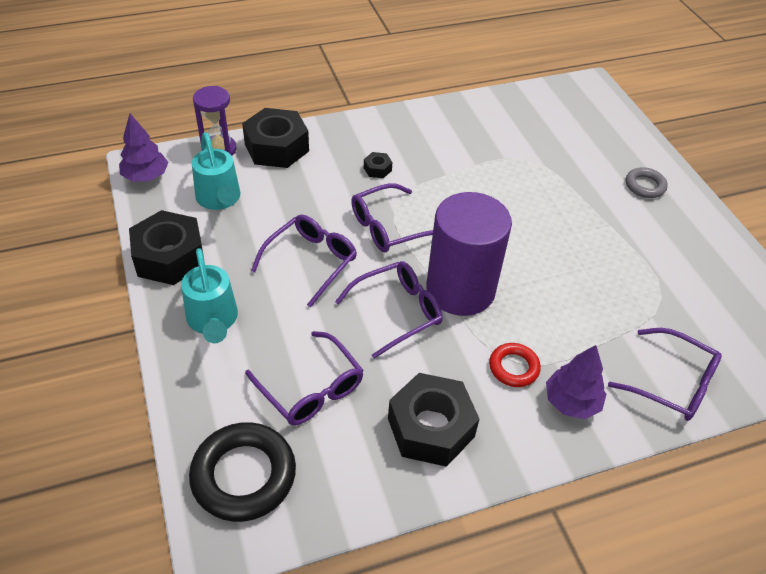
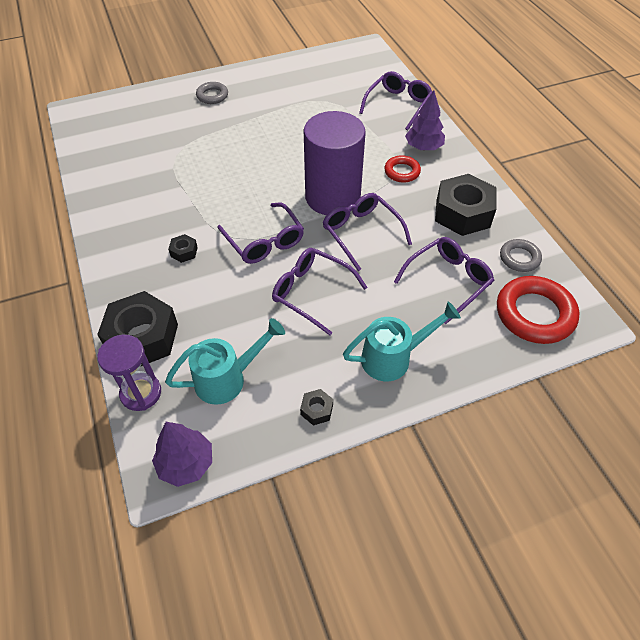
camera: 90 degrees left, 5 degrees up
black nut [129,210,205,285] -> black nut [300,389,333,426], size x0.43
black ring [189,422,296,522] -> red ring [497,276,579,344]
none -> grey ring [500,239,542,272]

